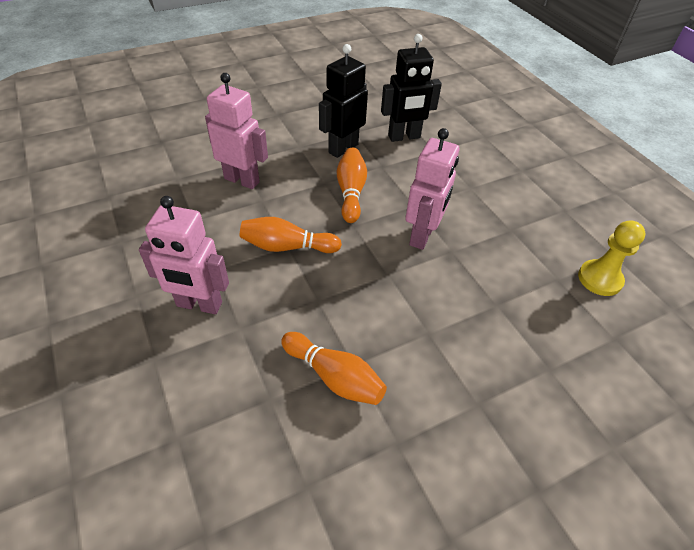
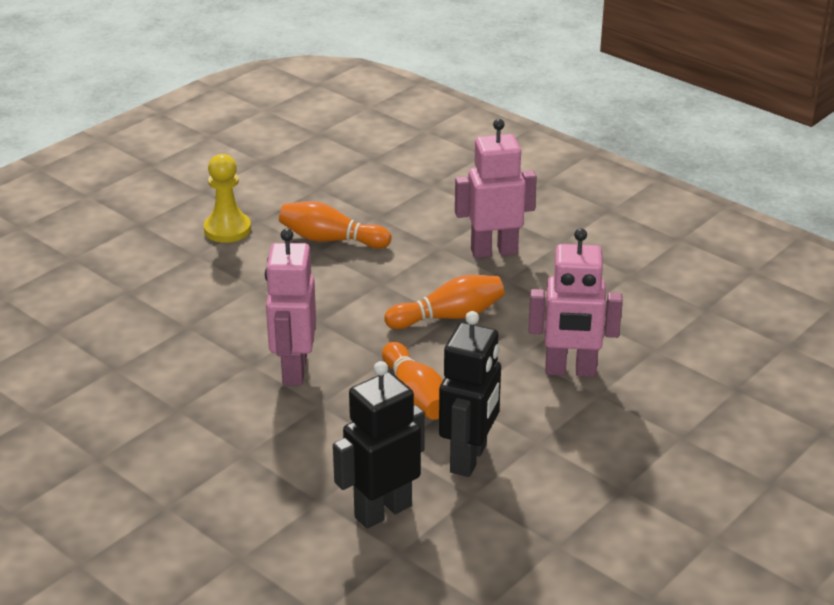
camera: 160 degrees right, 15 degrees down
yellow pawn [578,220,646,296] -> yellow pawn moved to [204,154,251,243]

